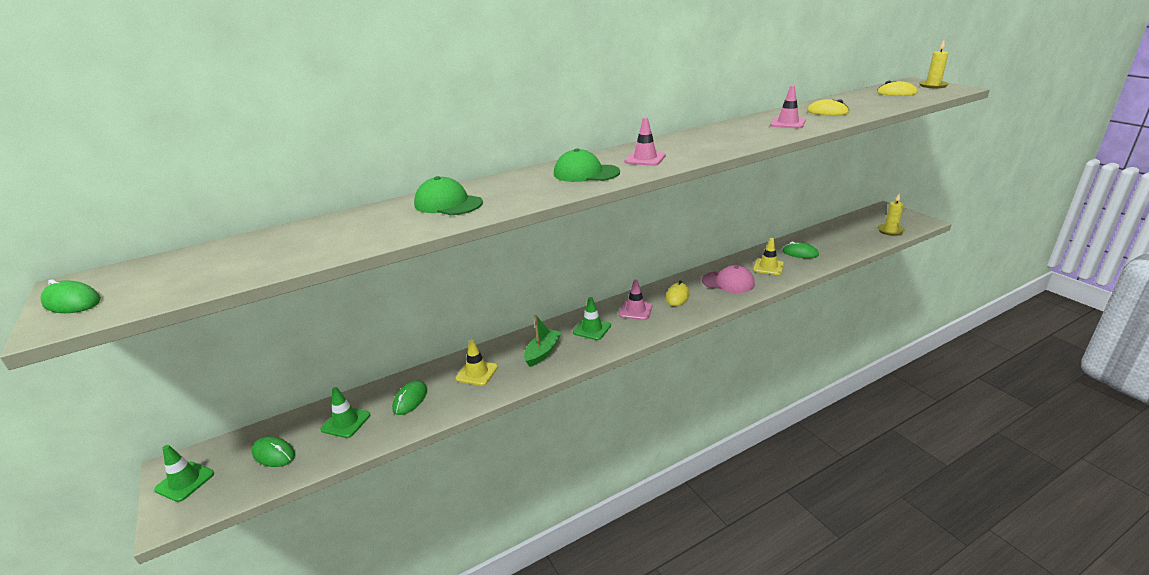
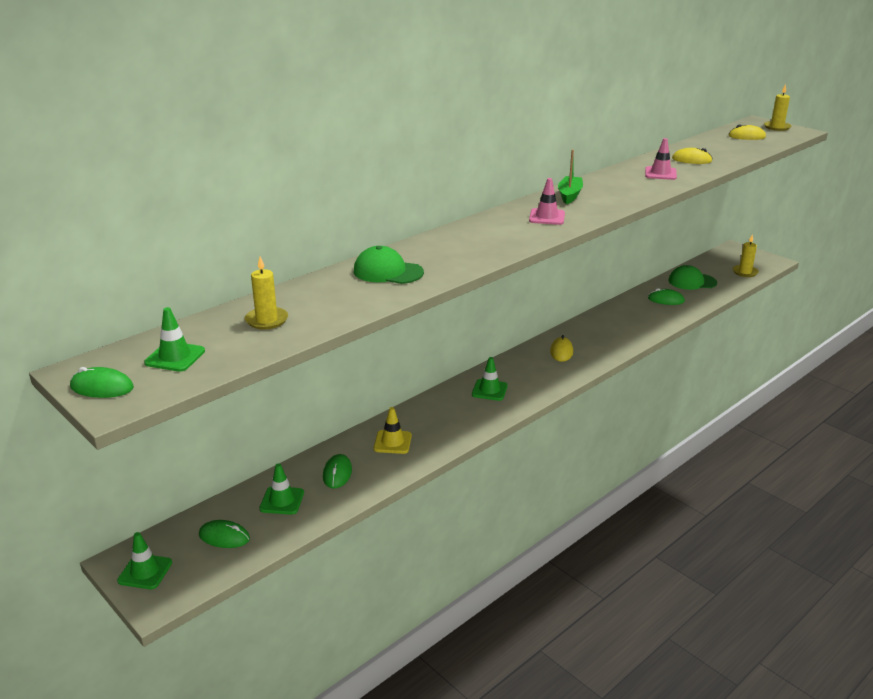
camera: 15 degrees left, 0 degrees up
green boat [524,314,562,367] -> green boat moved to [558,150,583,204]
green cap [554,148,620,182] -> green cap moved to [668,265,717,290]
pink traffic cone [619,279,652,320] -> none
pink cap [702,265,755,293] -> none
yellow traffic cone [753,238,784,275] -> none
none -> green traffic cone [144,307,205,372]
none -> yellow candle [245,256,288,329]

